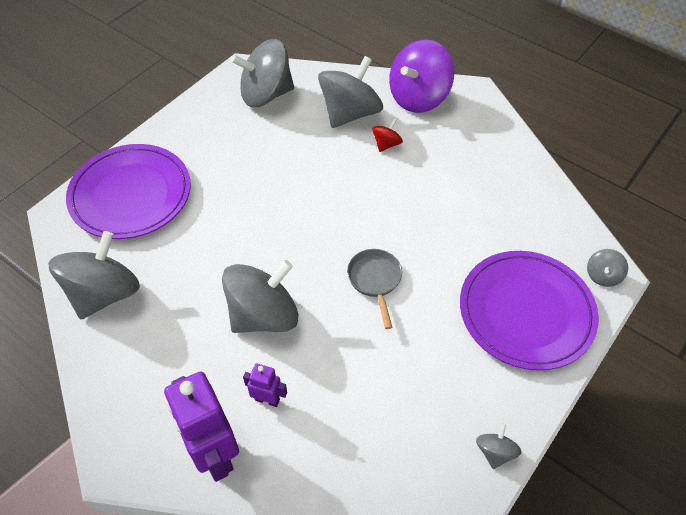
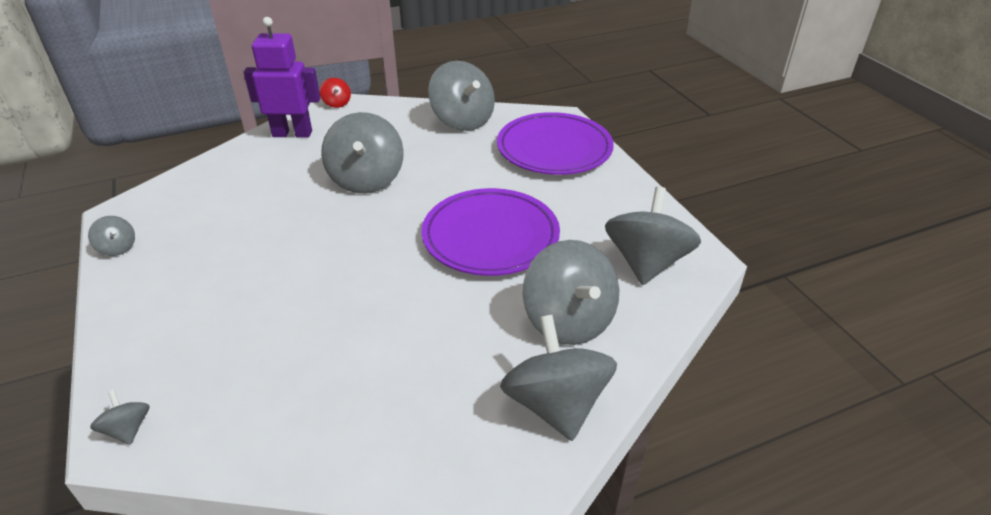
camera: 120 degrees right, 15 degrees down
purple robot [243,363,287,407] -> none
grey pan [347,249,402,329] -> none
red spinning top [372,119,403,152] -> red spinning top moved to [320,78,351,108]
purple spinning top [389,39,454,113] -> grey spinning top [500,315,617,441]
purple plate [460,251,599,371] -> purple plate moved to [421,188,560,276]

